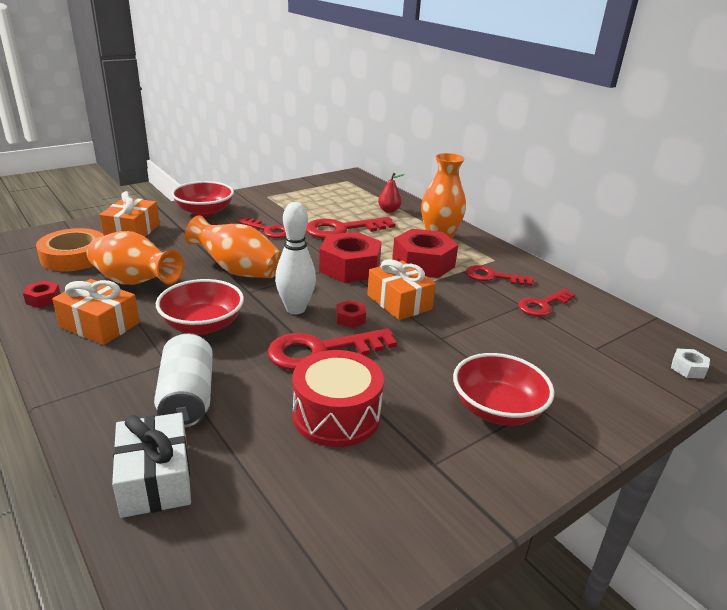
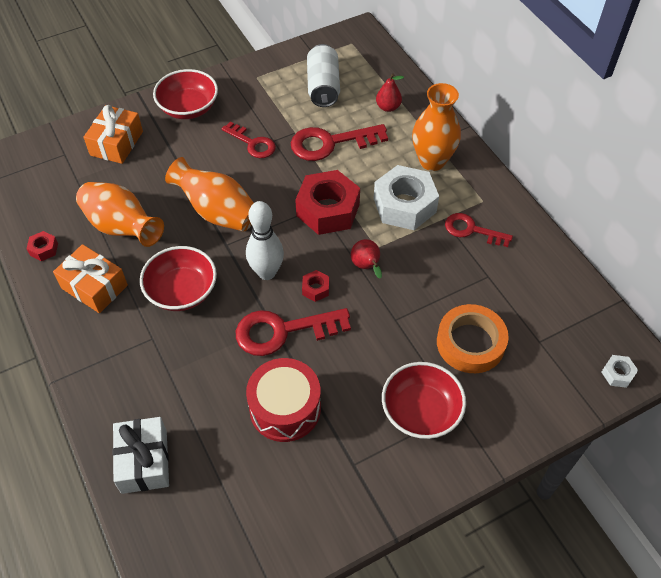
camera: 10 degrees right, 25 degrees up
orange tape [36,228,104,271] -> orange tape moved to [437,304,509,373]
white can [154,333,213,429] -> white can moved to [307,44,340,107]
orange gift [367,259,436,320] -> red pear [351,239,382,279]
red nut [392,229,458,278] -> white nut [374,165,439,230]
red key [518,289,575,316] -> none

